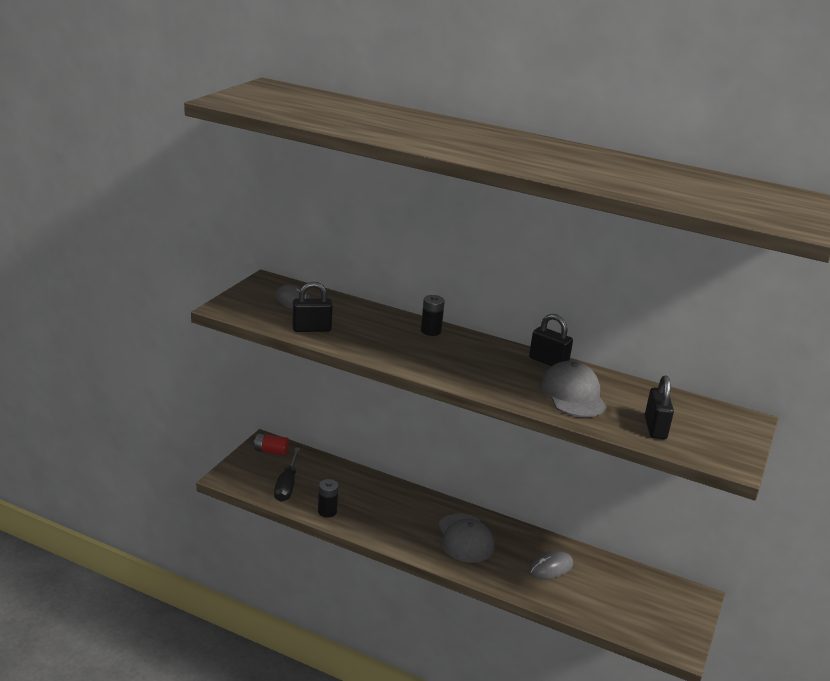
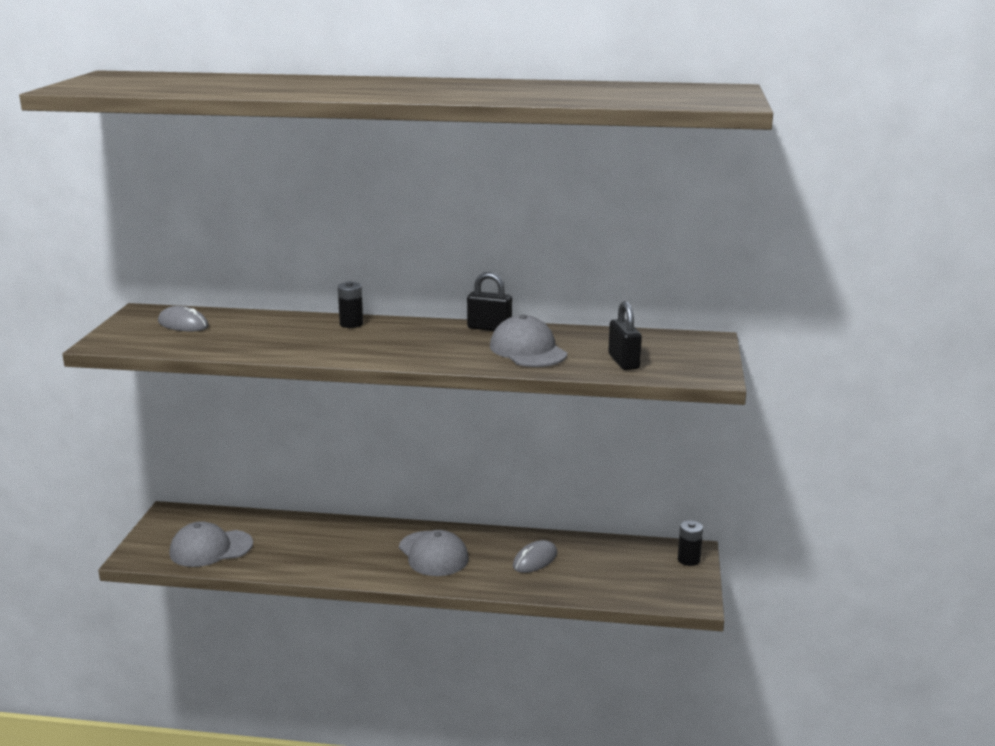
camera: 15 degrees left, 5 degrees down
red battery [254,433,289,455] -> none
black screwdriver [274,447,300,502] -> grey cap [169,521,253,567]
black padlock [292,282,333,332] -> none
black battery [318,479,339,518] -> black battery moved to [678,520,703,566]

